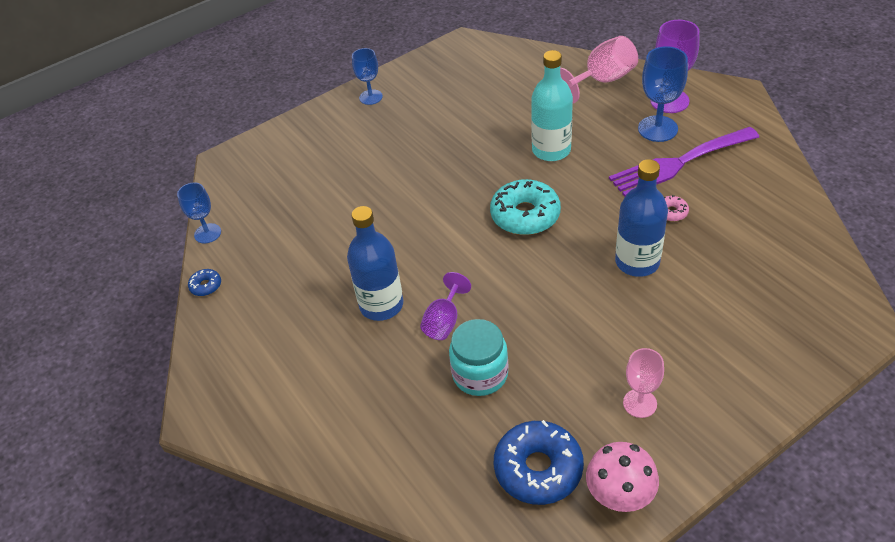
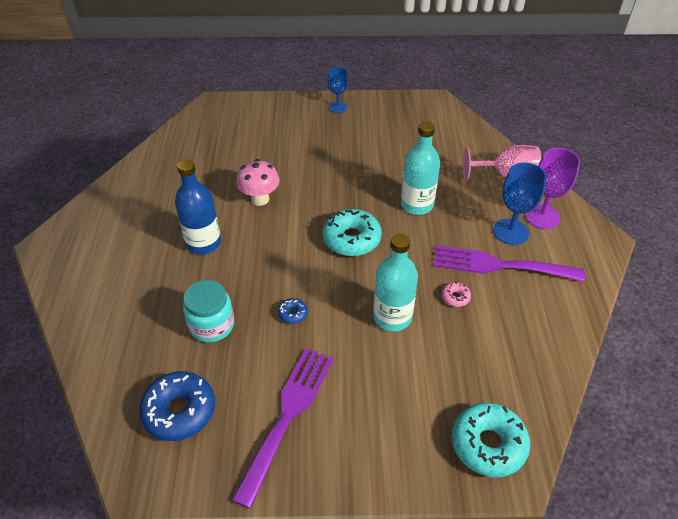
camera: 30 degrees right, 0 degrees up
blue goblet [177,182,221,244] -> none
blue donut [188,269,221,296] -> blue donut moved to [278,298,308,324]
purple goblet [420,272,471,340] -> none
pink mushroom [586,442,659,512] -> pink mushroom moved to [236,159,280,206]
blue bottle [615,159,668,277] -> turquoise bottle [373,234,418,331]
pink goblet [623,348,664,418] -> purple fork [232,348,334,509]
none -> turquoise donut [452,403,530,478]

